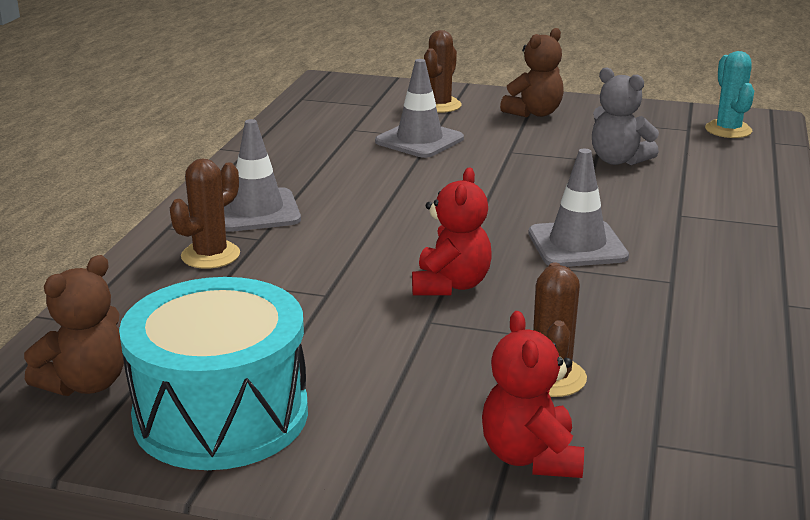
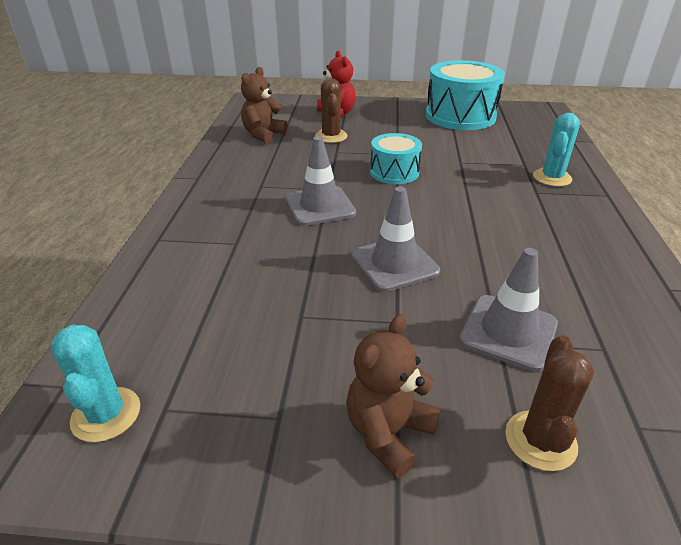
camera: 170 degrees right, 10 degrees up
brown teddy bear [24,255,124,396] -> brown teddy bear moved to [241,67,287,144]
brown cactus [170,158,240,269] -> turquoise cactus [533,113,580,187]
grey traffic cone [224,119,301,232] -> grey traffic cone moved to [351,186,440,292]
red teddy bear [412,168,492,296] -> turquoise drum [370,133,422,184]
grey teddy bear [592,67,659,165] -> none

